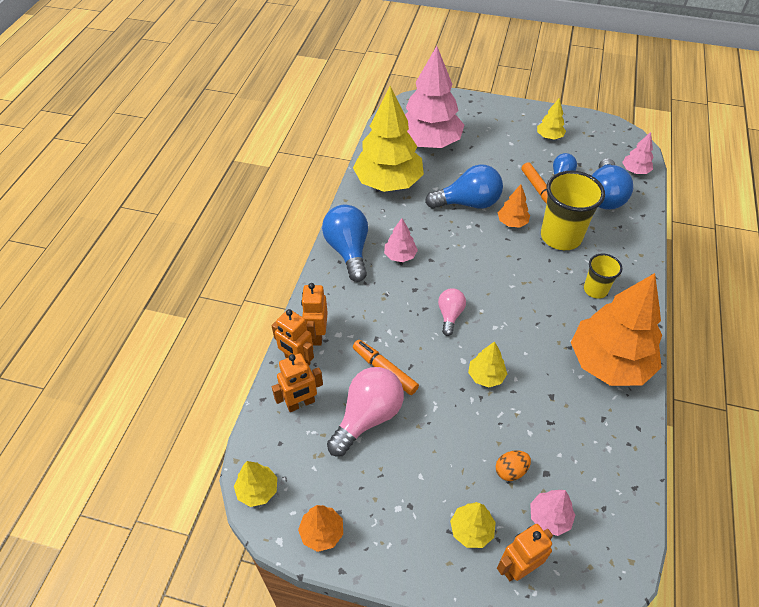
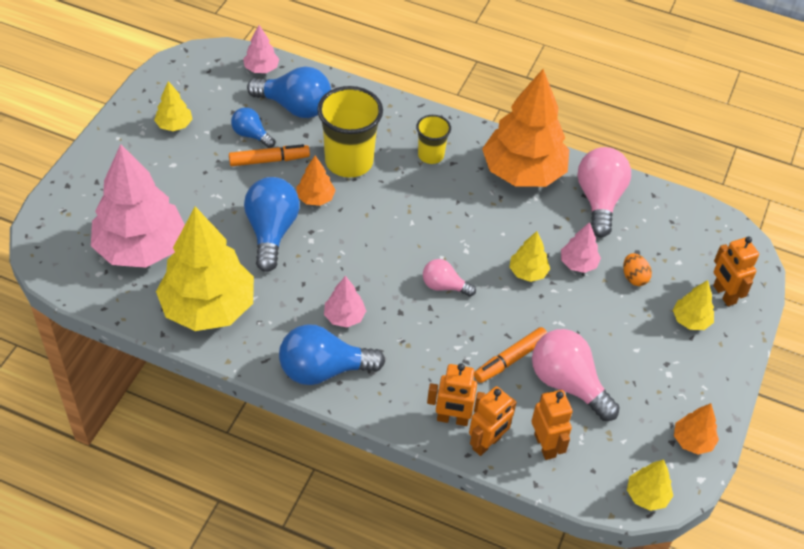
camera: 85 degrees left, 0 degrees up
pink tree [530,490,575,536] -> pink tree moved to [561,222,601,273]
none -> pink light bulb [577,147,631,237]

